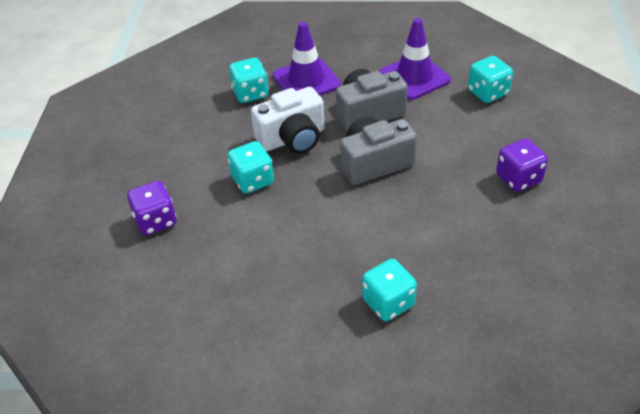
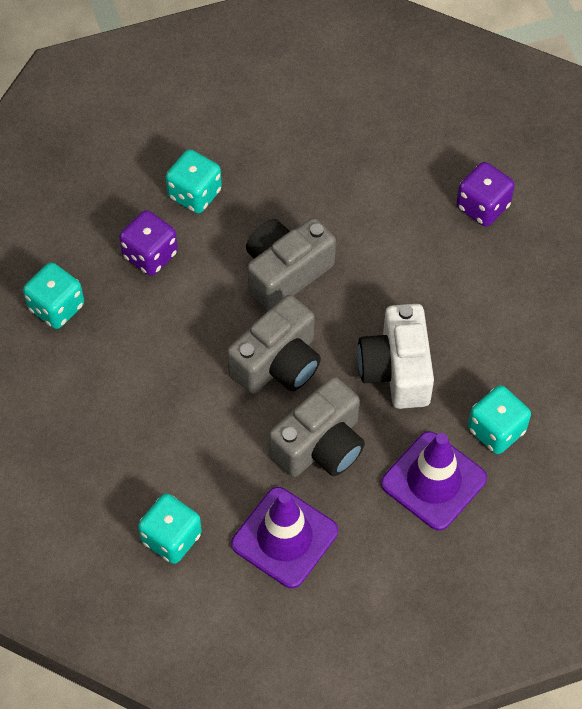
camera: 155 degrees right, 15 degrees up
turquoise dice [227,141,274,194] -> turquoise dice moved to [23,262,84,329]
white camera [251,87,325,154] -> white camera turned 45 degrees counterclockwise [358,304,434,409]
purple dice [496,138,548,192] -> purple dice moved to [119,210,178,276]
none -> grey camera [246,218,336,311]

